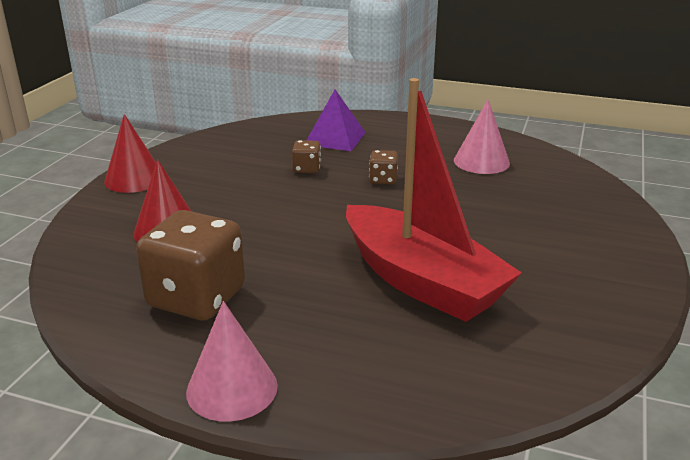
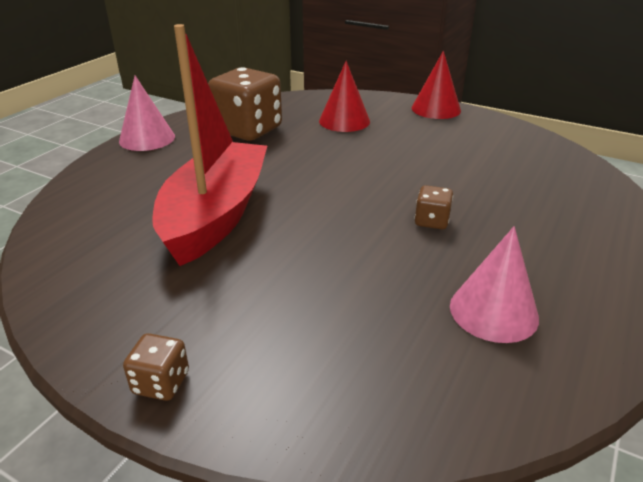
camera: 100 degrees right, 5 degrees up
brown dice [292,140,321,173] -> brown dice moved to [123,333,189,401]
purple pyramid [307,90,366,151] -> none
red boat [346,78,522,322] -> red boat turned 135 degrees clockwise [152,24,267,266]

